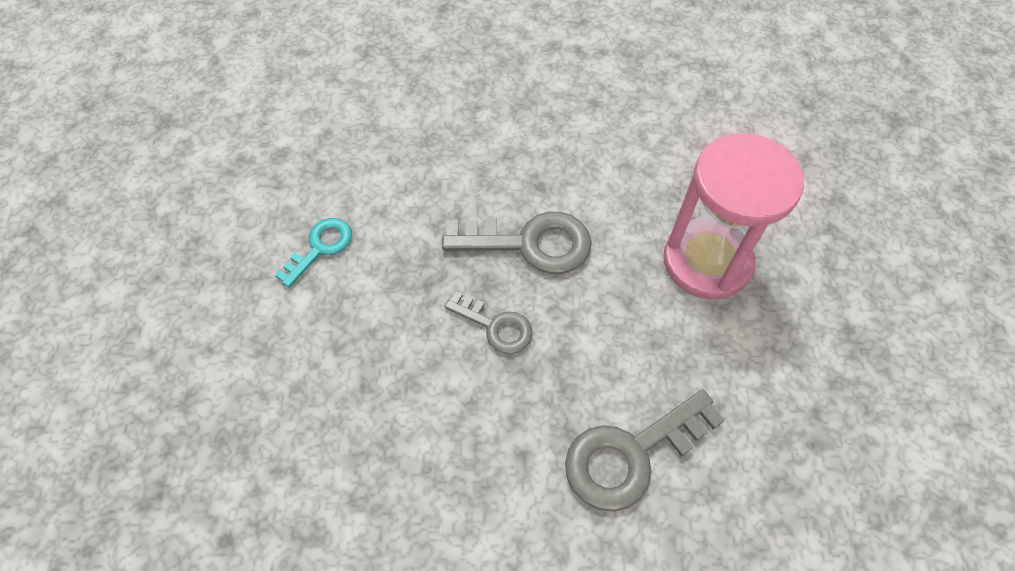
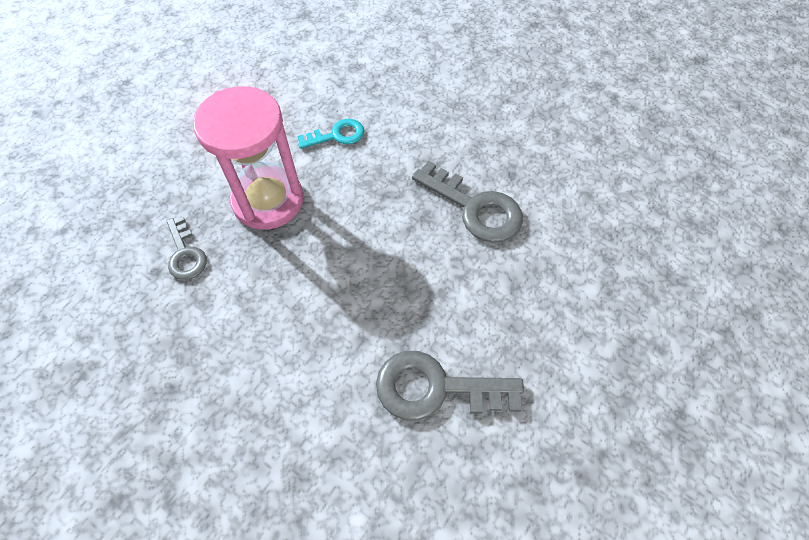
camera: 35 degrees right, 0 degrees up
grey key [444,291,533,354] -> grey key moved to [167,216,207,280]
pink hourglass [663,133,804,300] -> pink hourglass moved to [193,86,304,230]

